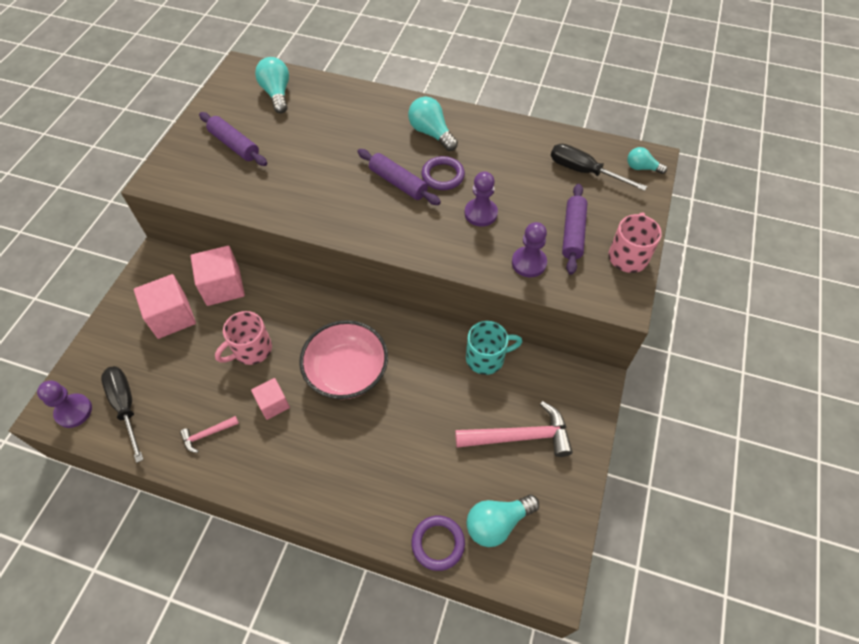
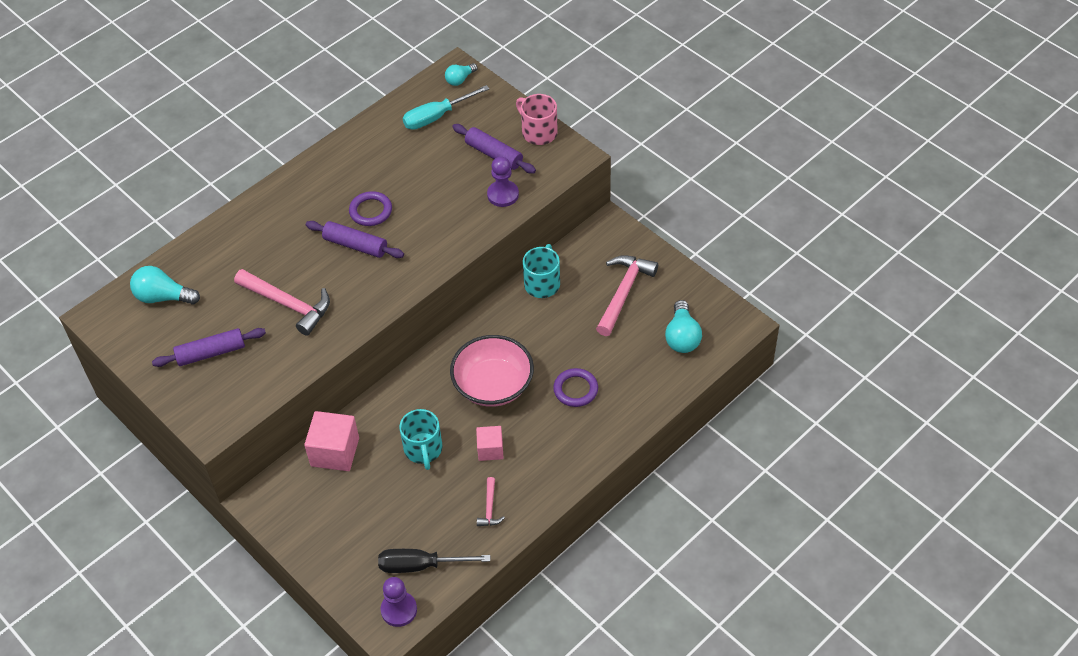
camera: 60 degrees left, 5 degrees down
pink cube [134,274,196,339] -> none
pink mug [215,311,272,365] -> turquoise mug [399,409,443,470]
purple rolling pin [357,149,441,205] -> purple rolling pin turned 45 degrees clockwise [306,221,404,258]
turquoise light bulb [408,97,458,151] -> none
purple ring [412,516,465,571] -> purple ring moved to [553,368,598,407]
purple pawn [465,171,498,227] -> none
black screwdriver [551,144,647,191] -> turquoise screwdriver [403,85,490,130]
none -> pink hammer [234,269,330,336]

